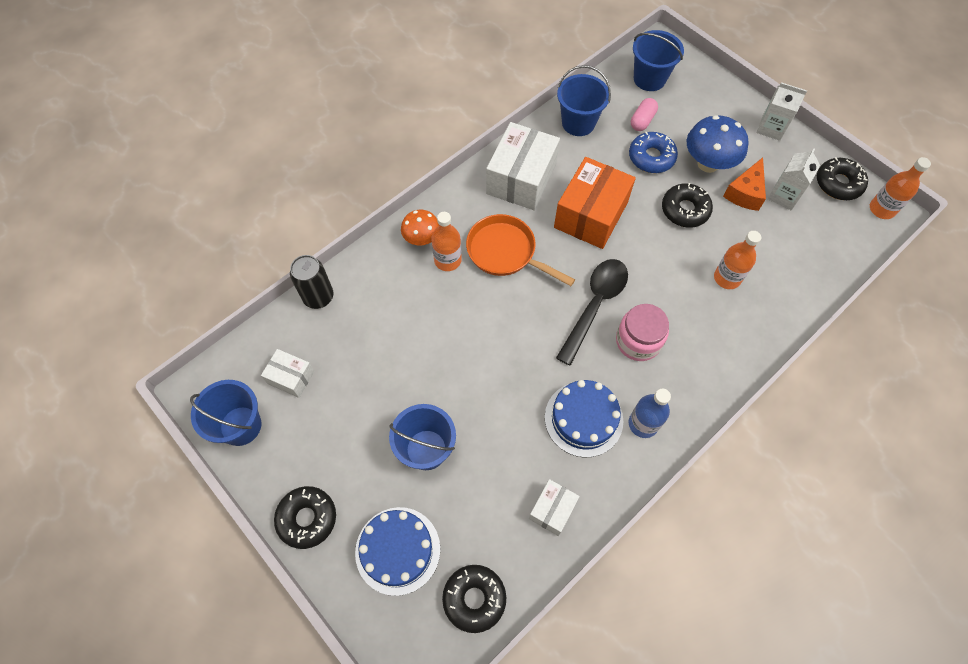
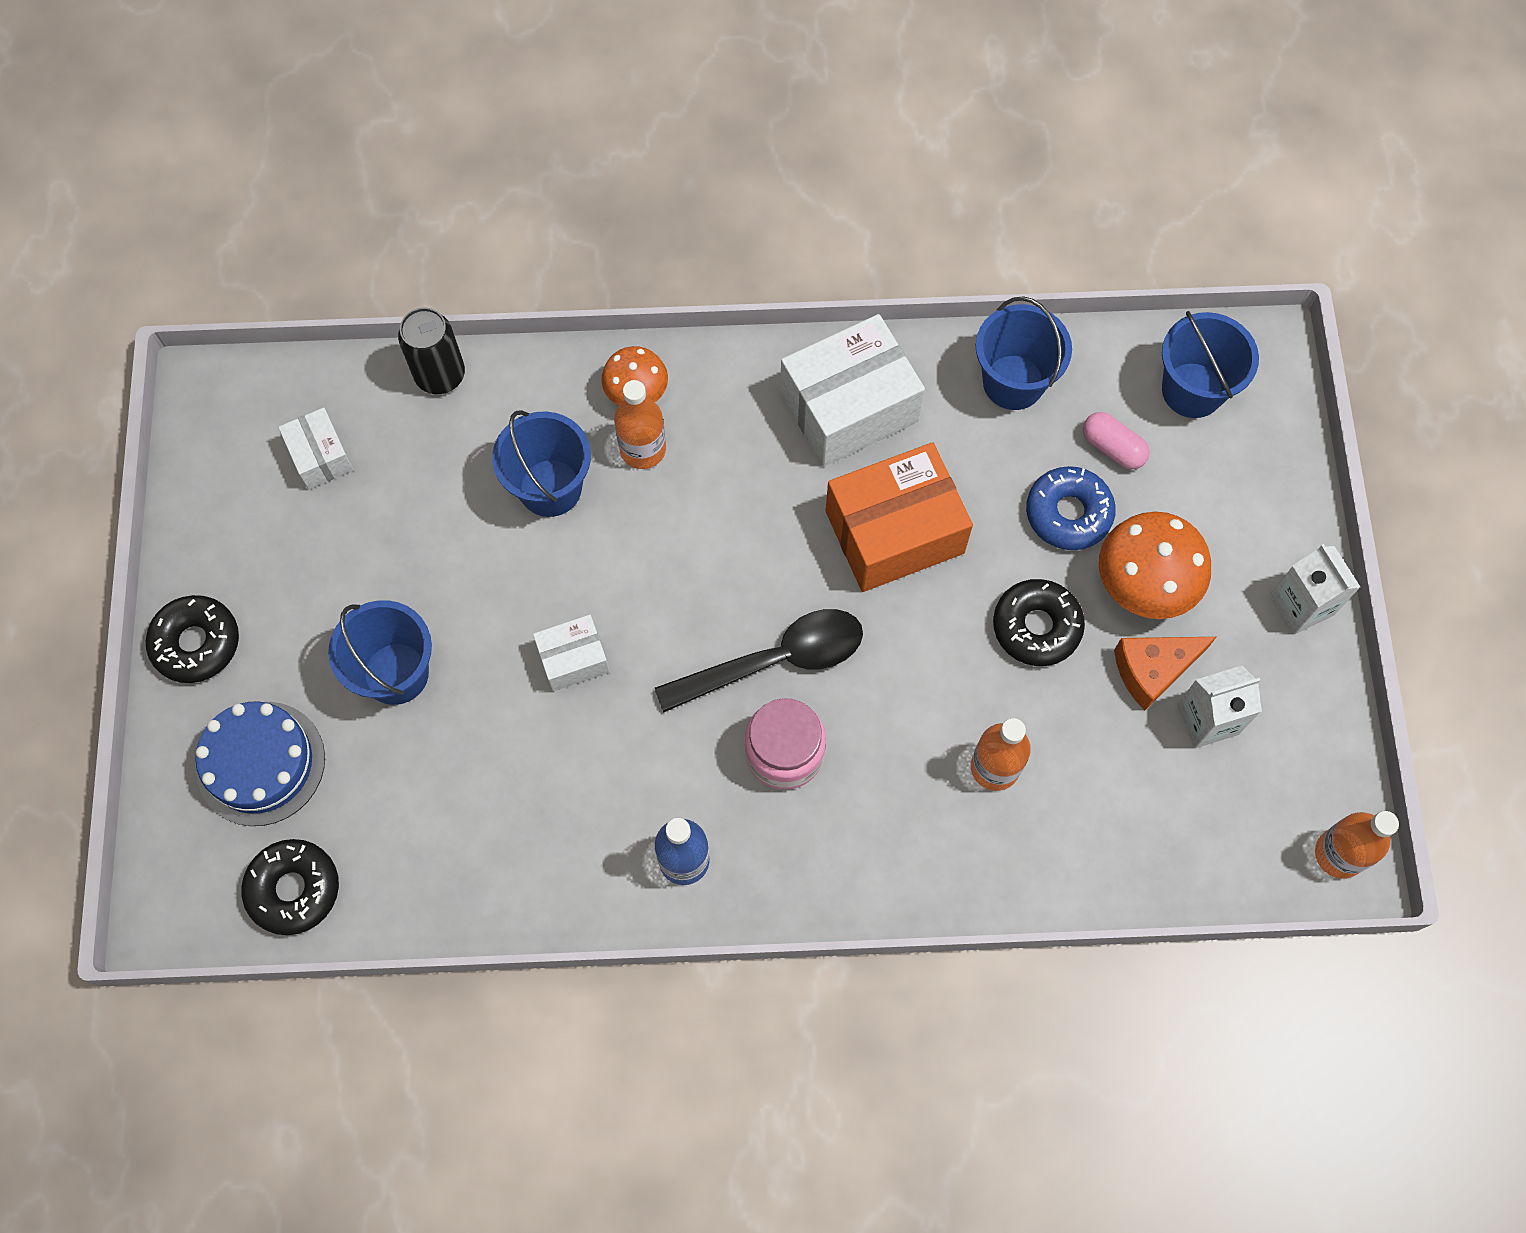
camera: 40 degrees right, 5 degrees up
blue bucket [190,380,261,446] -> blue bucket moved to [492,410,591,517]
orange pan [466,214,575,286] -> none
white box [529,479,580,536] -> white box moved to [533,615,610,691]
blue cake [545,380,623,457] -> none
pink capsule [631,98,658,131] -> pink capsule turned 60 degrees clockwise [1083,412,1150,470]
blue mushroom [687,115,748,173] -> orange mushroom [1099,512,1211,619]
black donut [817,157,868,200] -> none

